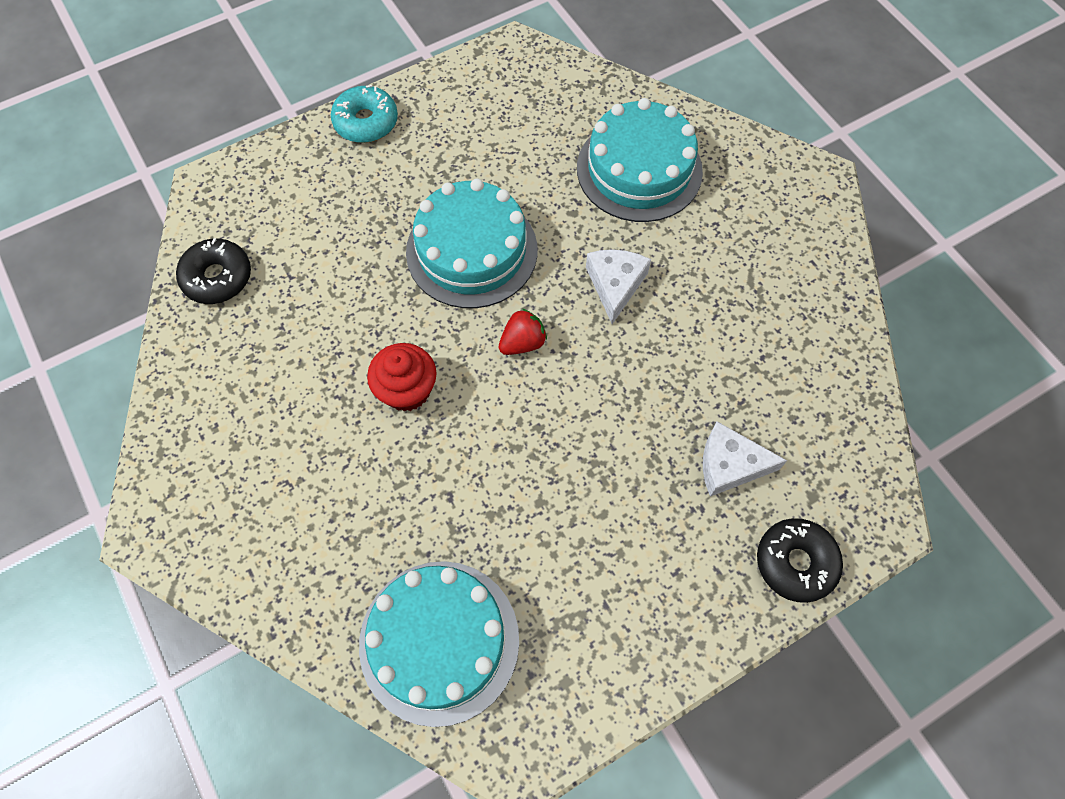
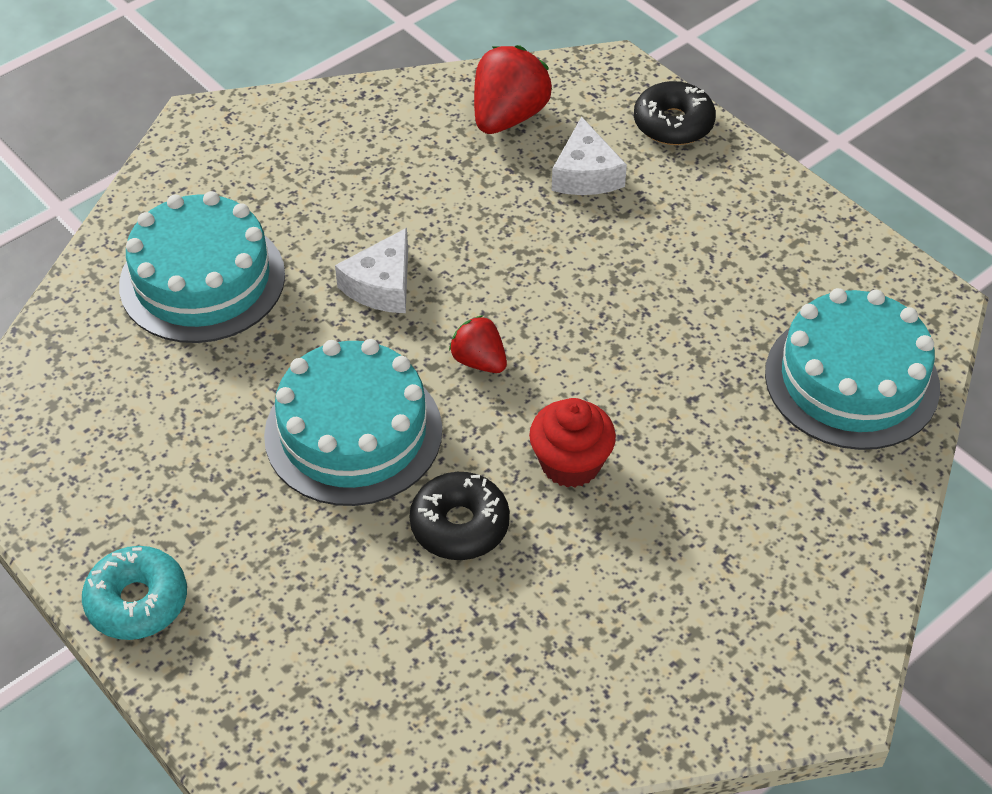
camera: 100 degrees left, 15 degrees down
black donut [176,238,251,304] -> black donut moved to [409,472,510,560]
white cheese [586,249,651,324] -> white cheese turned 60 degrees counterclockwise [335,228,408,313]
none -> red strawberry [474,45,552,134]

